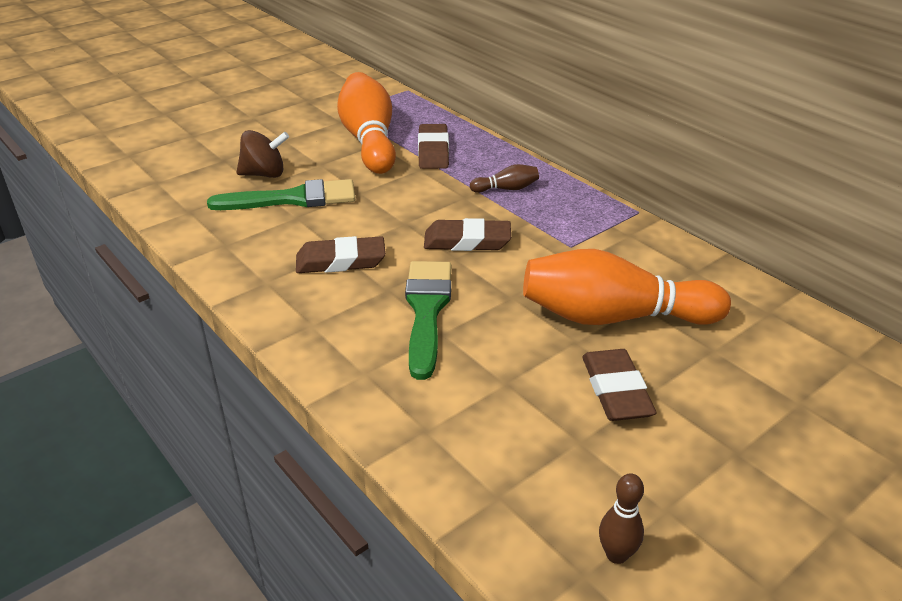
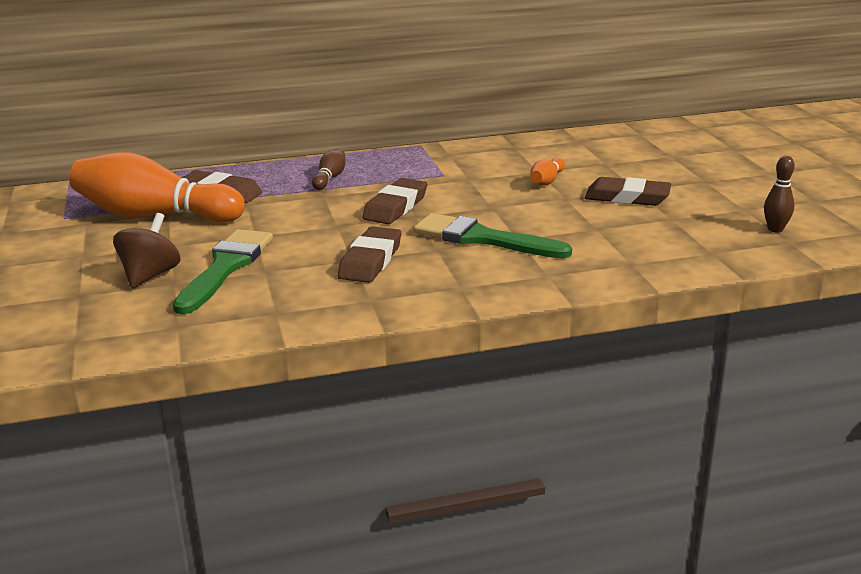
camera: 65 degrees left, 10 degrees down
orange bowling pin [523,249,731,325] -> orange bowling pin [530,158,565,186], size x0.42

